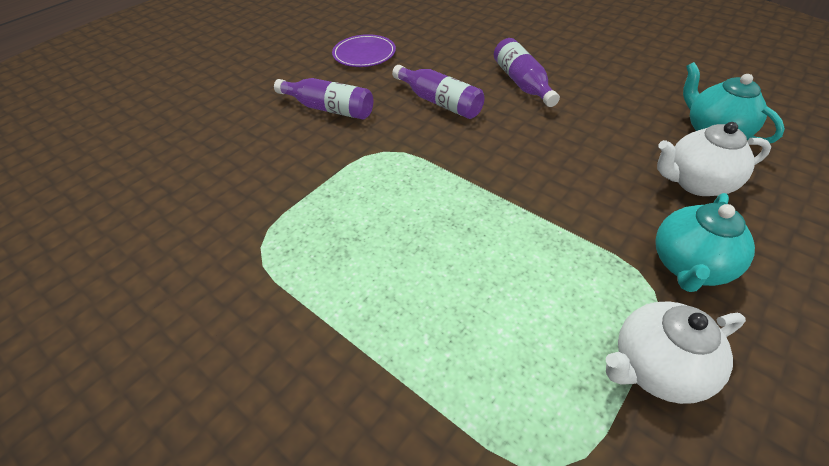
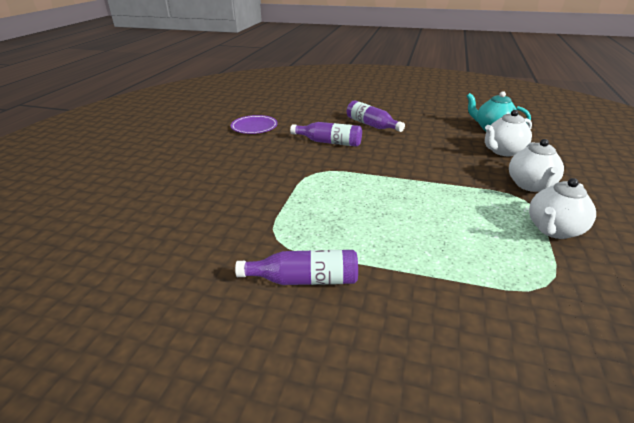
camera: 25 degrees left, 15 degrees down
purple bottle [274,78,373,120] -> purple bottle moved to [235,250,358,285]
turquoise teapot [655,193,755,292] -> white teapot [509,139,564,192]

